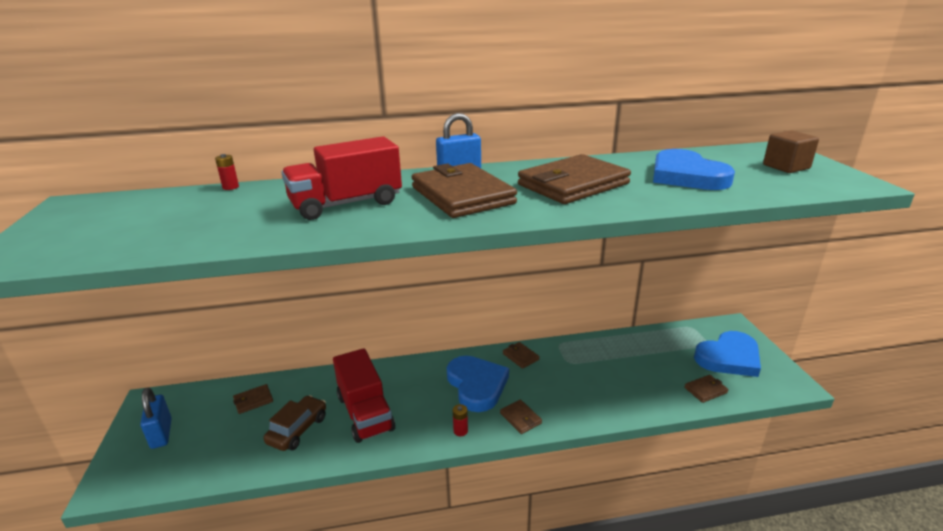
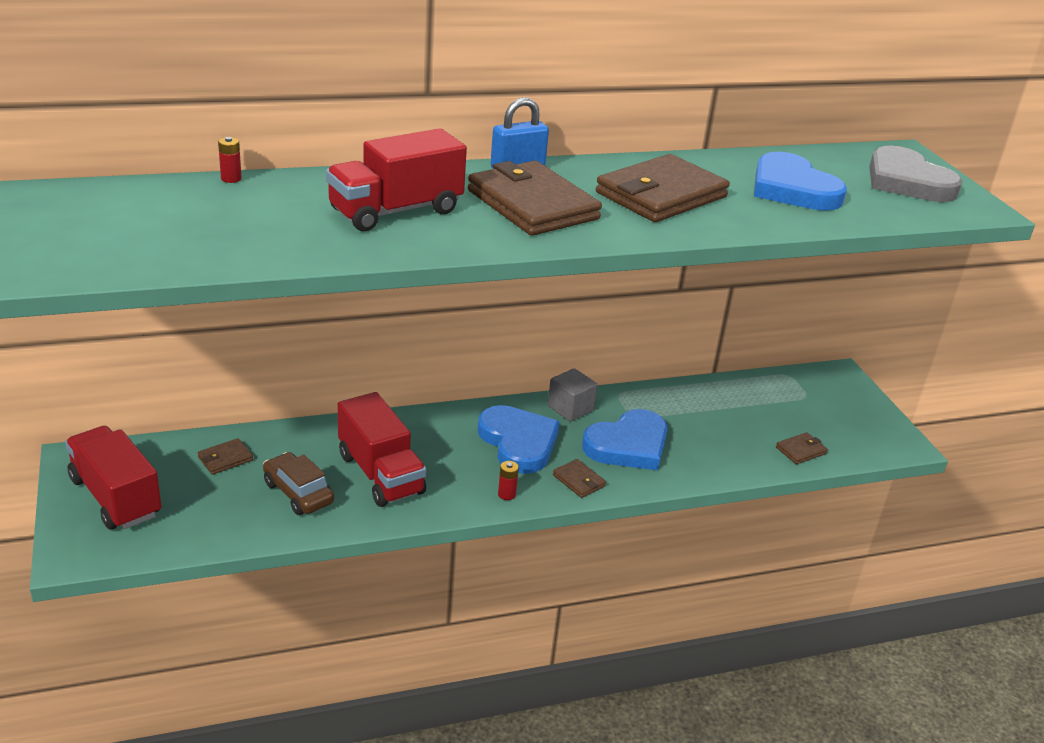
camera: 10 degrees left, 5 degrees up
blue padlock [140,387,172,449] -> red truck [65,426,162,530]
brown car [264,395,326,451] -> brown car turned 60 degrees counterclockwise [263,452,334,515]
brown wallet [503,342,540,369] -> grey cube [548,368,597,421]
blue heart [694,331,761,377] -> blue heart moved to [582,409,668,470]
brown cube [763,130,819,173] -> grey heart [869,145,963,202]

